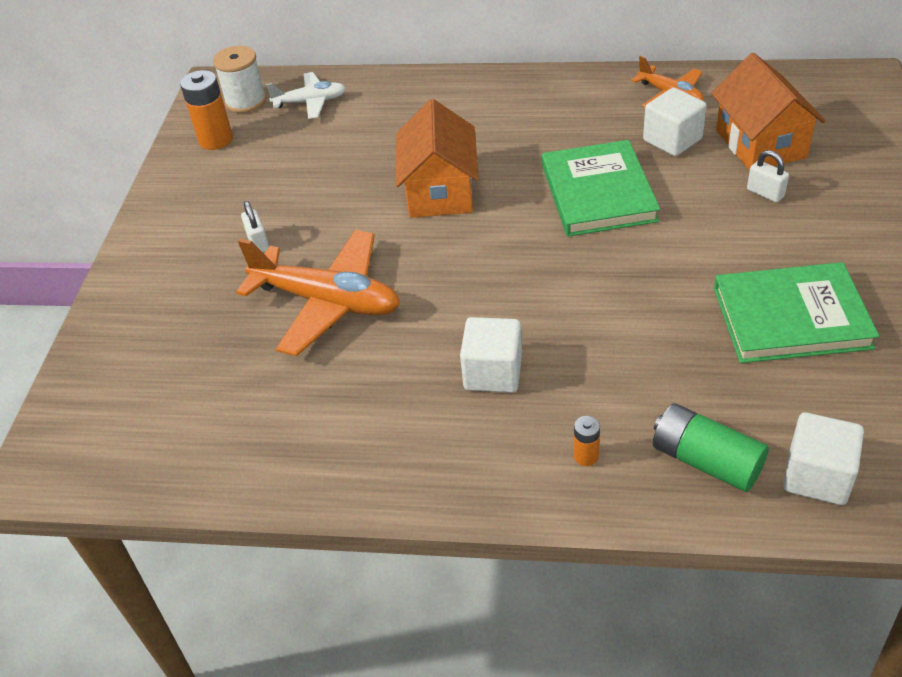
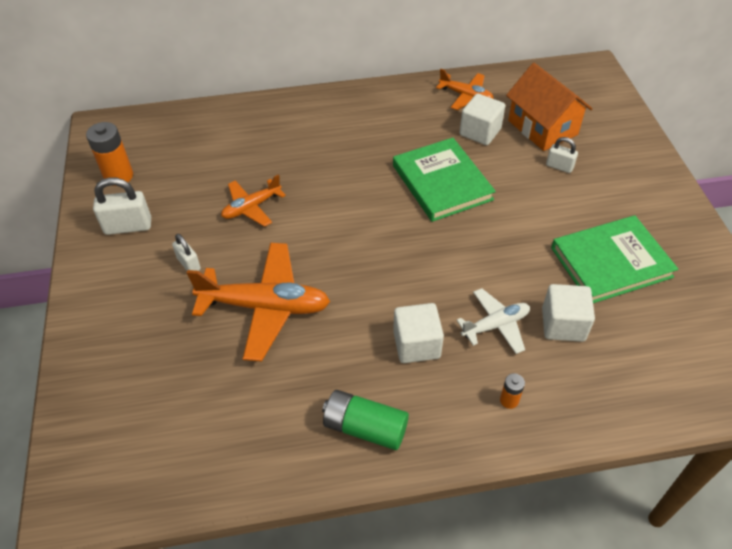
camera: 20 degrees left, 5 degrees up
white spool [213,46,266,113] -> none
white plane [266,72,346,119] -> white plane moved to [456,288,530,354]
orange house [396,99,479,218] -> none
green battery [653,403,769,492] -> green battery moved to [322,390,409,450]
white cube [783,412,864,505] -> white cube moved to [542,284,595,342]
none -> white padlock [93,177,151,235]
none -> orange plane [221,174,286,227]

